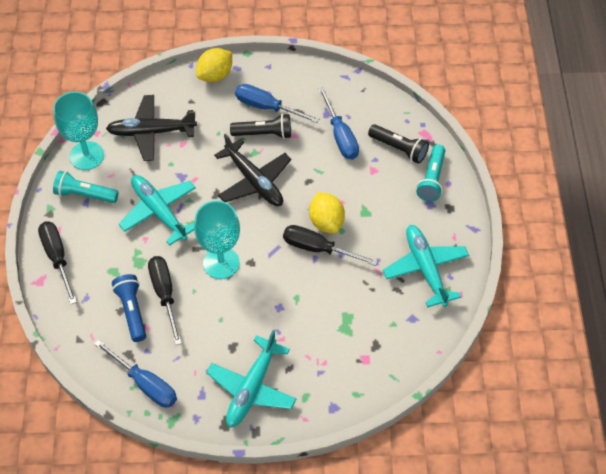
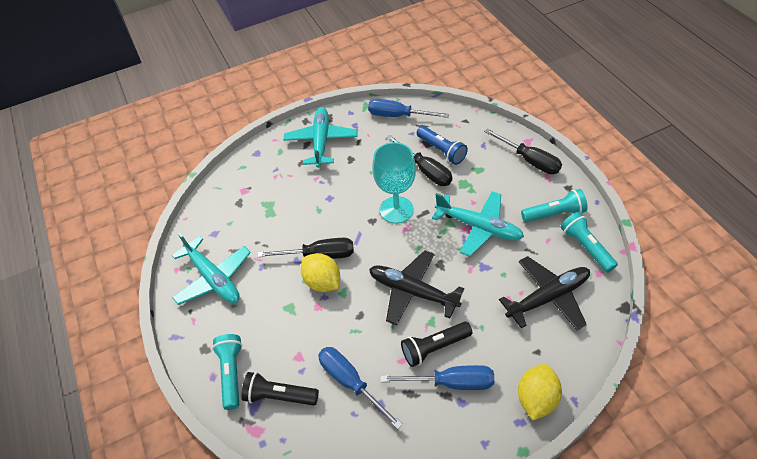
camera: 160 degrees right, 5 degrees down
turquoise goblet [53,92,104,170] -> turquoise flashlight [560,212,618,273]

